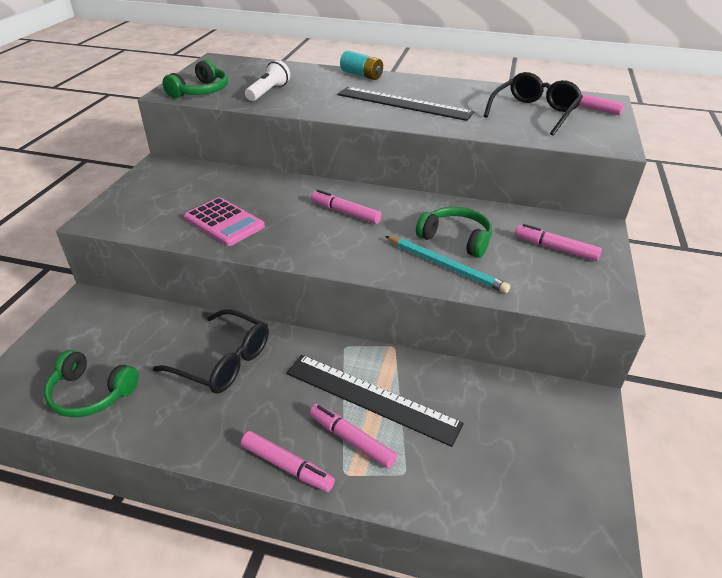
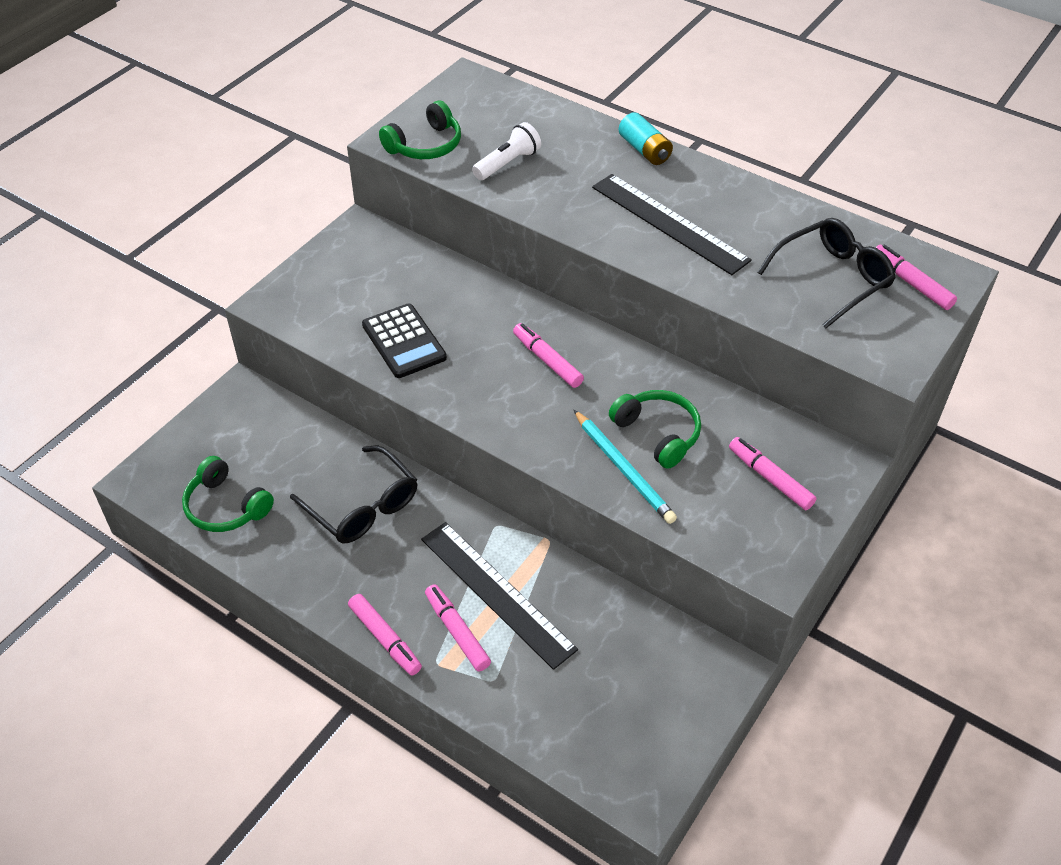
camera: 20 degrees right, 10 degrees up
pink calculator [184,197,265,246] -> black calculator [362,303,447,378]

